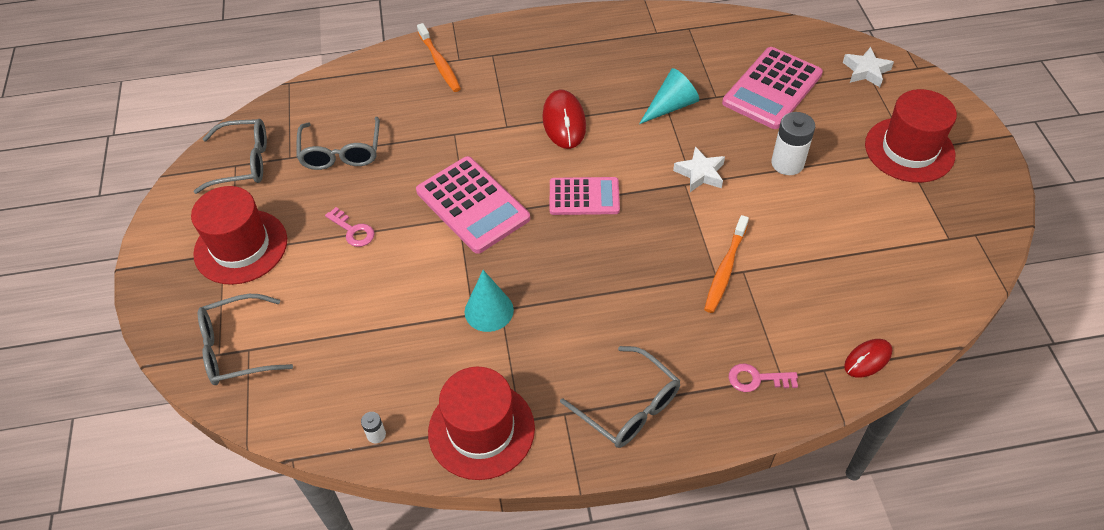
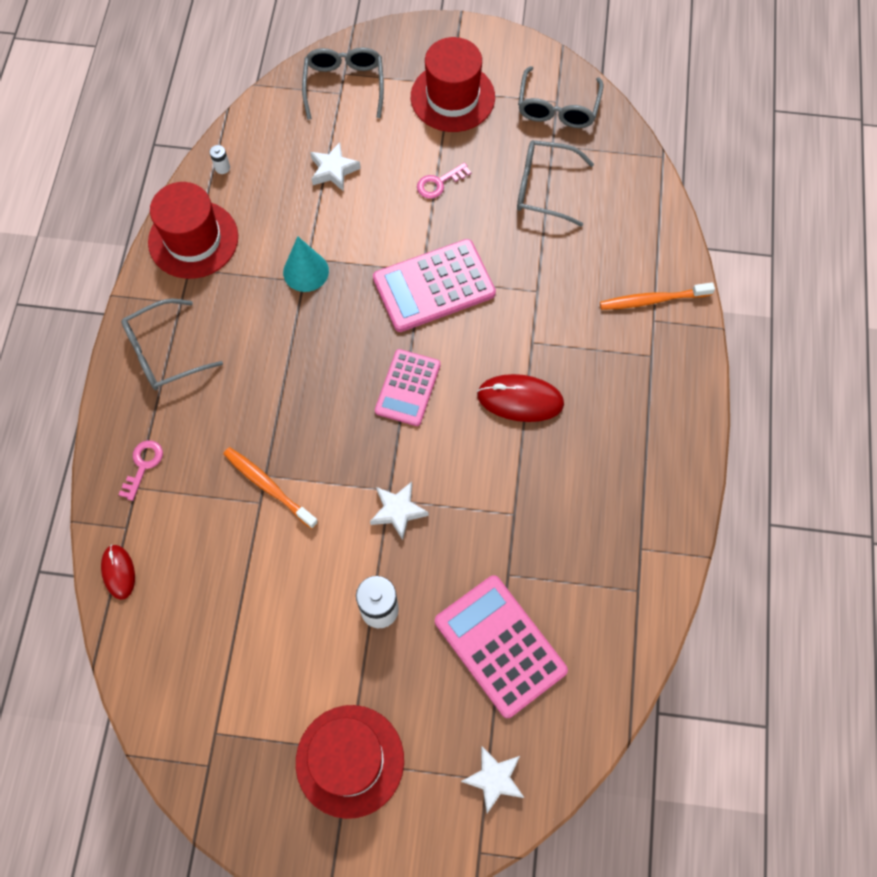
camera: 105 degrees right, 15 degrees up
turquoise cone [639,68,699,124] -> none
none -> white star [310,142,361,192]

